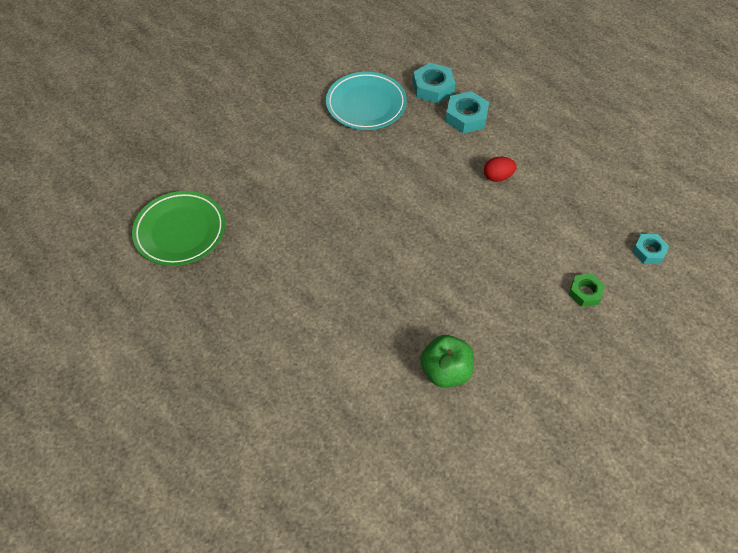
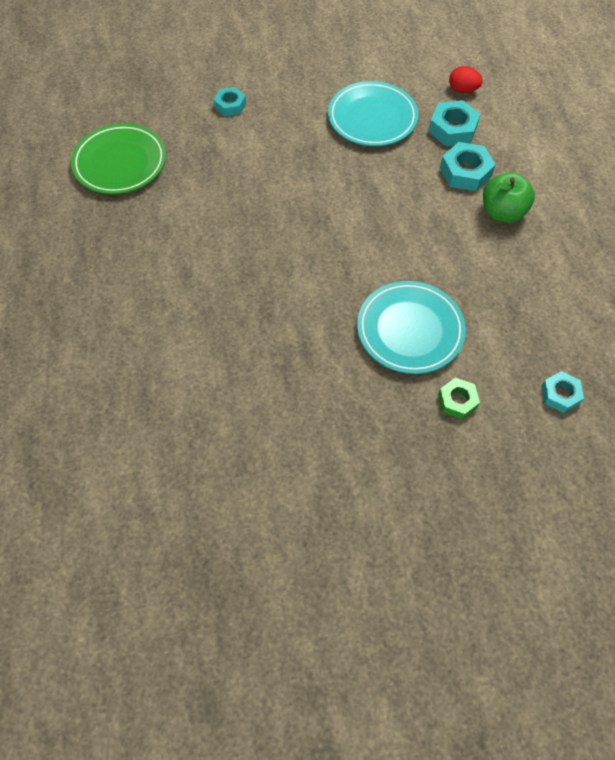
camera: 30 degrees right, 5 degrees up
green apple [421,335,474,388] -> green apple moved to [483,172,535,223]
red egg [484,157,517,182] -> red egg moved to [449,66,483,93]
none -> turquoise nut [214,87,246,116]
none -> turquoise plate [357,281,466,374]

